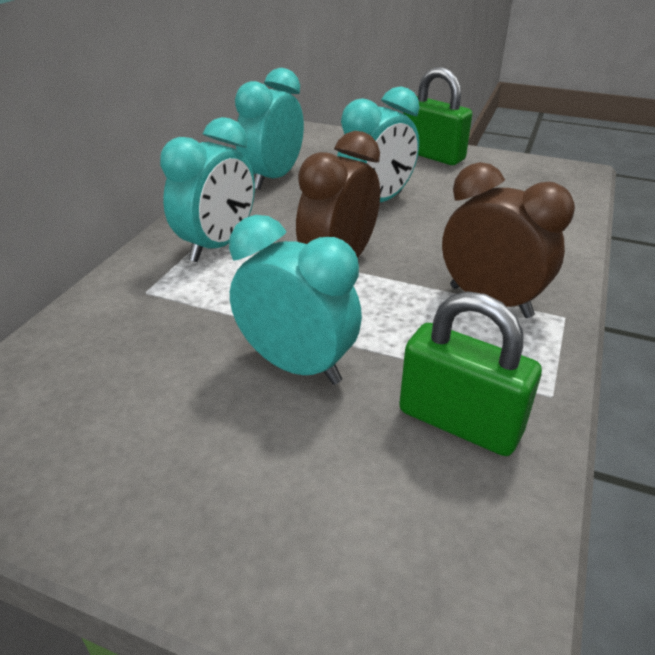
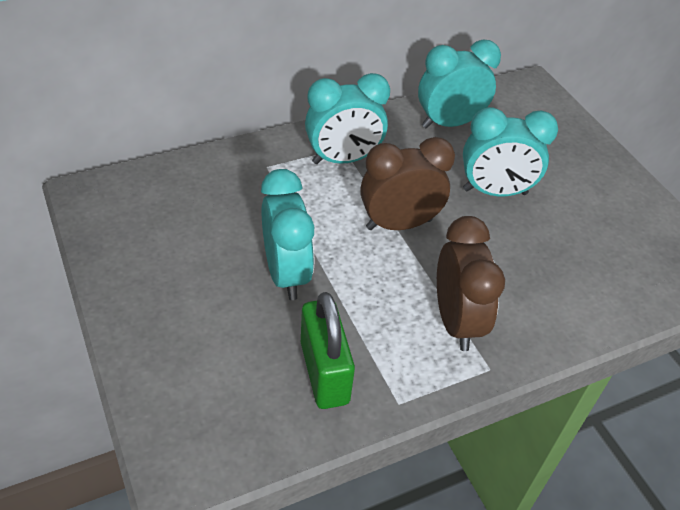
camera: 40 degrees right, 10 degrees up
green padlock [403,67,472,165] -> none

